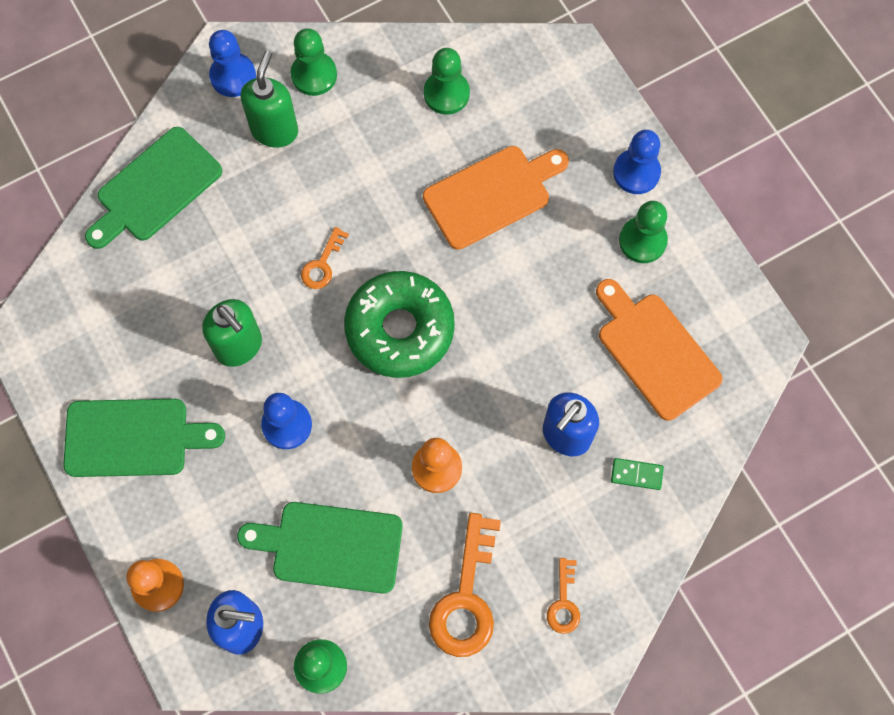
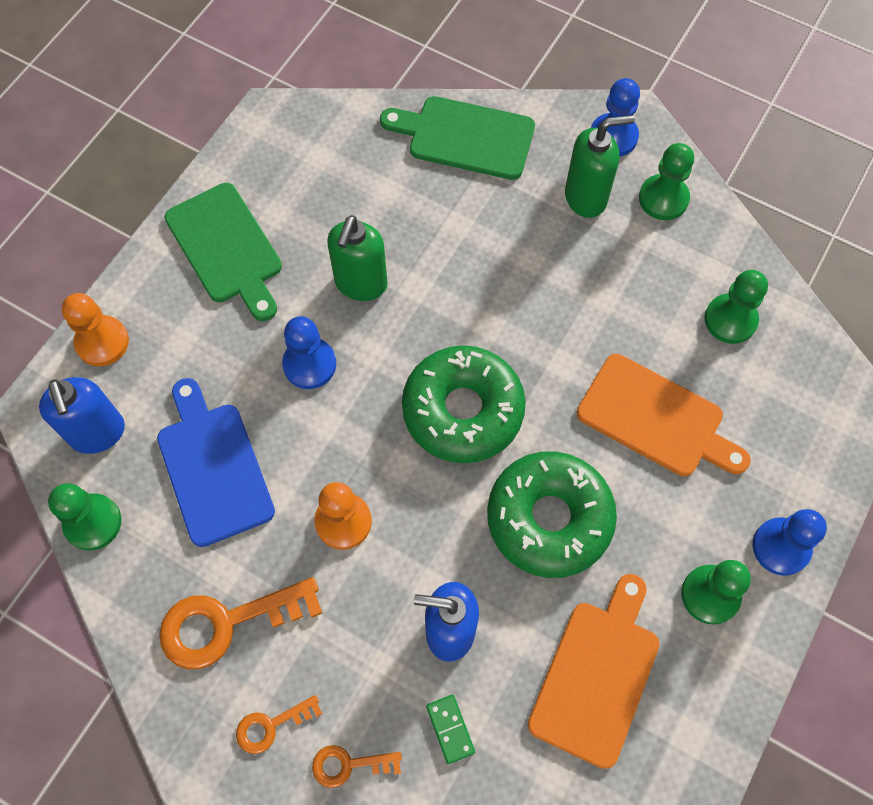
camera: 60 degrees right, 5 degrees down
green cutting board [237,502,403,594] -> blue cutting board [157,378,275,547]
orange key [301,227,349,289] -> orange key moved to [312,745,402,788]
none -> green donut [487,451,617,578]

